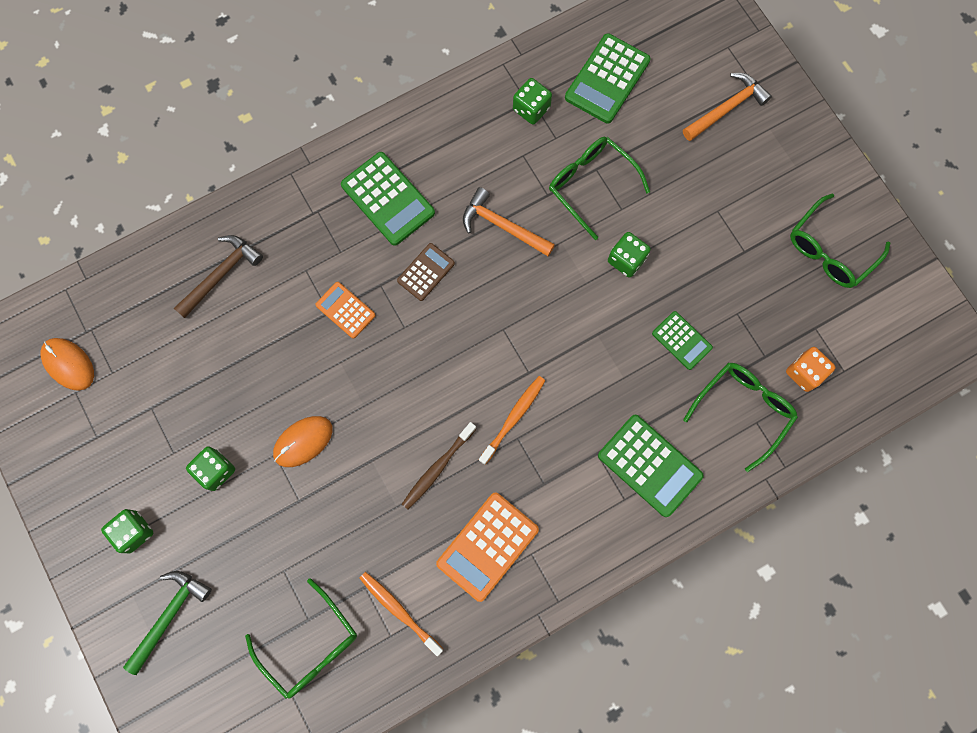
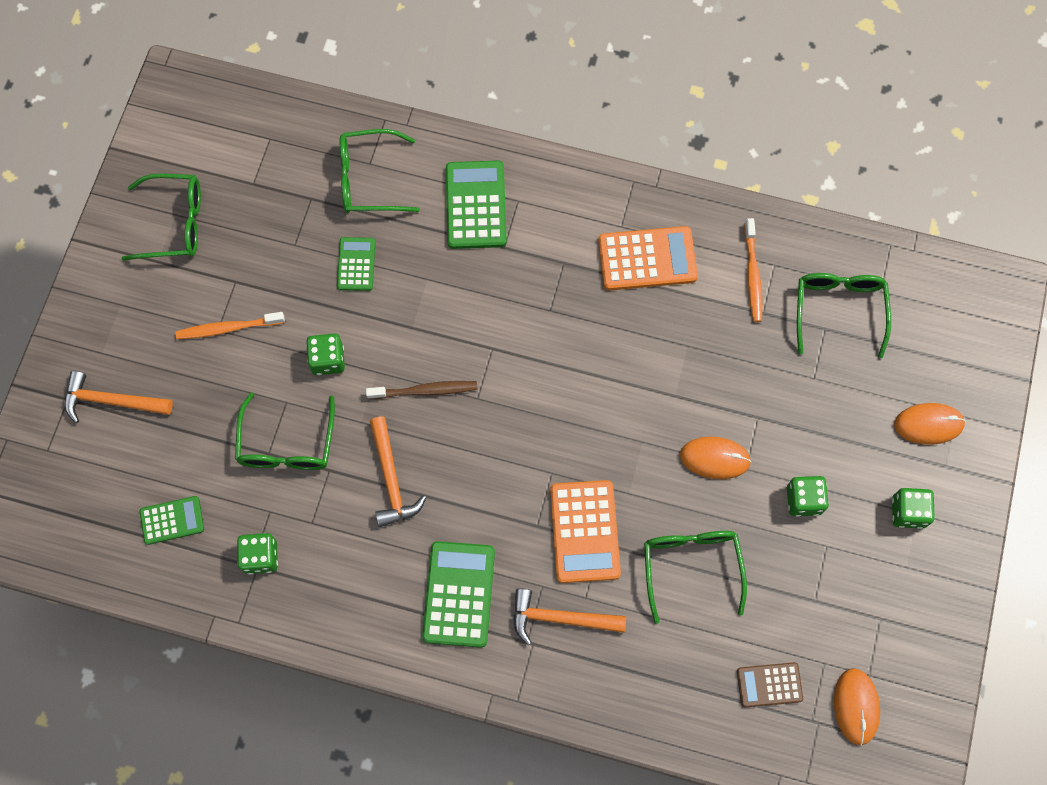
camera: 135 degrees left, 5 degrees down
green hammer [123,571,212,675] -> orange mouse [894,403,966,445]
brown hammer [174,235,263,318] -> none
orange calculator [315,282,376,339] -> orange calculator [550,480,621,583], size x1.68
brown calculator [397,243,455,301] -> brown calculator moved to [737,662,803,708]
brown toothbrush [402,422,476,509] -> brown toothbrush moved to [366,381,478,399]
orange toothbrush [479,376,546,465] -> orange toothbrush moved to [175,312,285,339]
green calculator [565,33,651,124] -> green calculator [140,496,204,545], size x0.60
orange dice [786,347,836,392] -> none
none -> orange hammer [514,589,626,645]
none -> green glasses [644,531,747,624]

